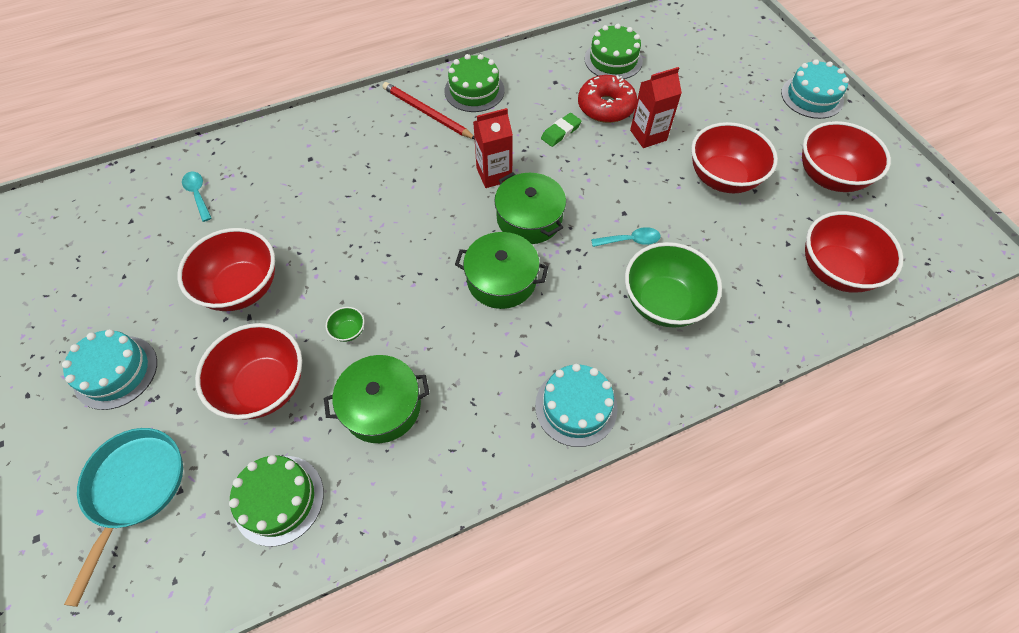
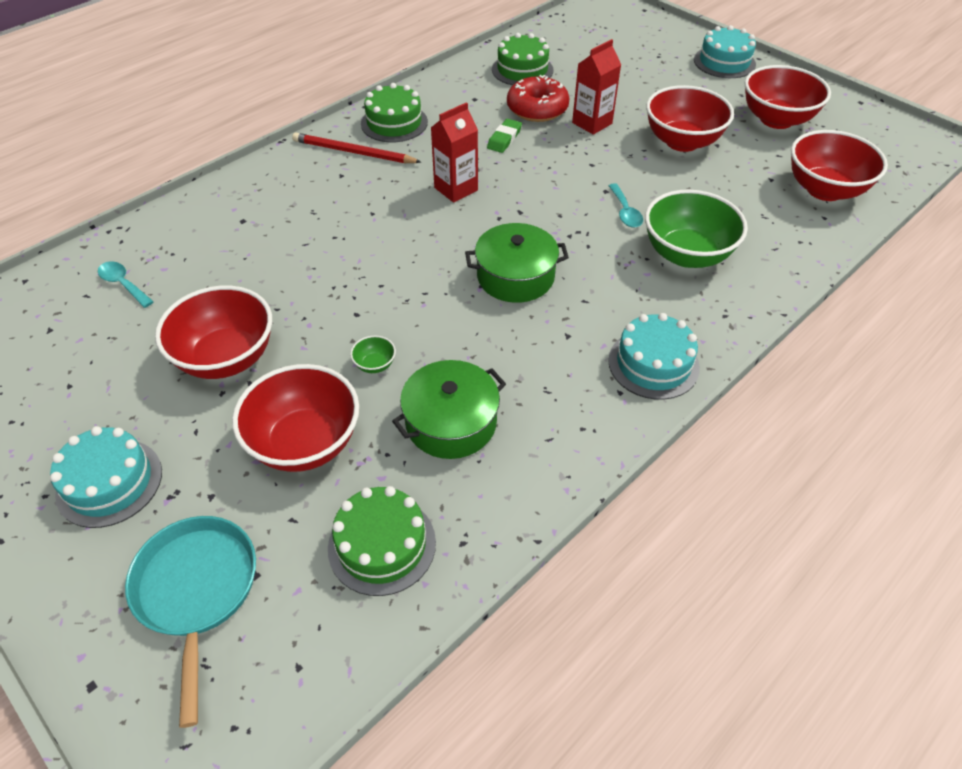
camera: 20 degrees left, 10 degrees down
green pot [494,172,566,244] -> none
turquoise spoon [591,227,661,247] -> turquoise spoon turned 105 degrees clockwise [608,183,643,228]

